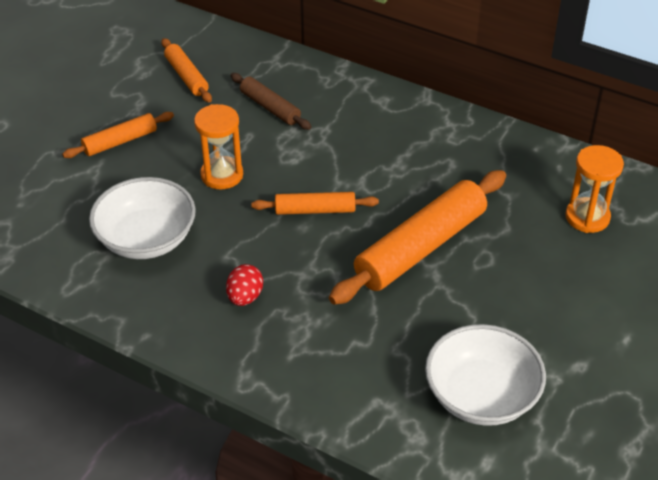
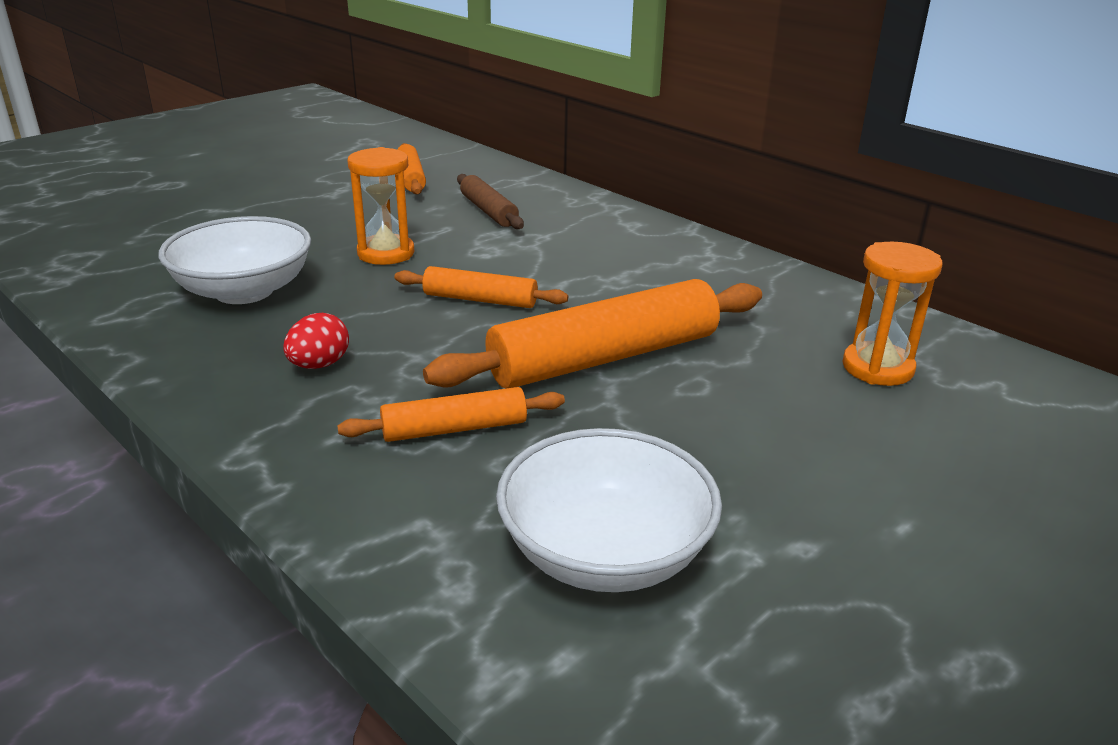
camera: 15 degrees right, 15 degrees down
orange rolling pin [62,112,174,158] -> orange rolling pin moved to [337,387,565,442]

